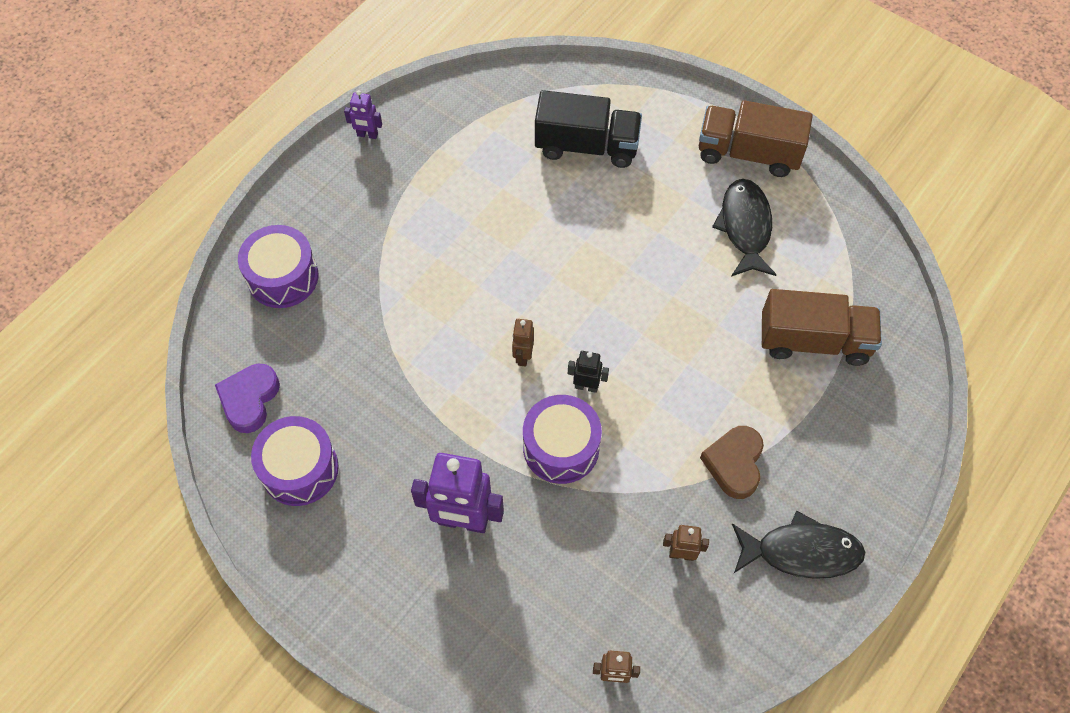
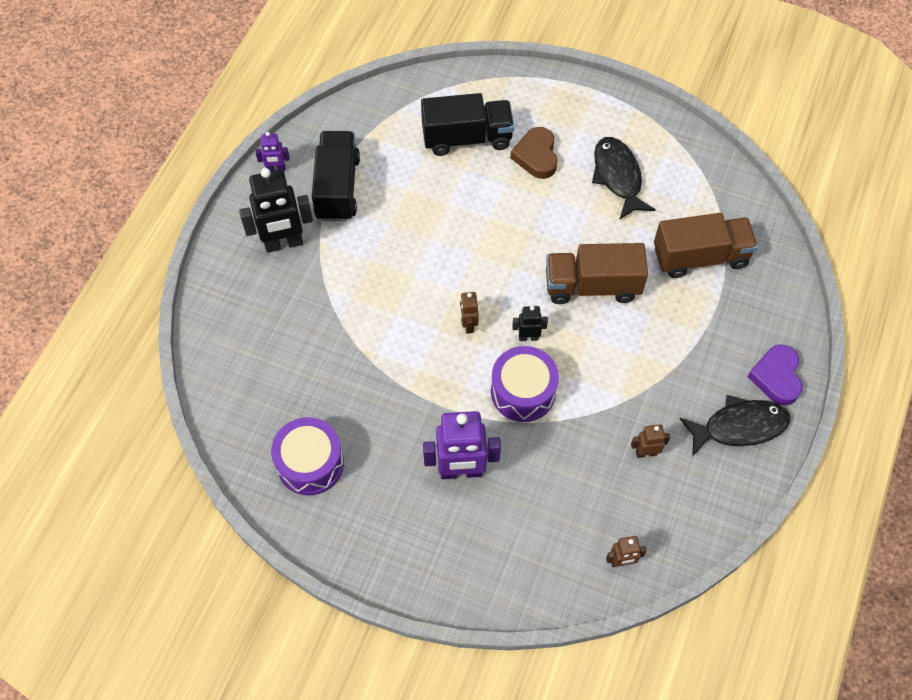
camera: 15 degrees left, 0 degrees up
purple heart [215,364,280,433] -> purple heart moved to [747,344,803,406]
purple drum [238,225,318,308] -> none
brown truck [699,100,813,177] -> brown truck moved to [546,243,648,304]
brown heart [700,426,764,499] -> brown heart moved to [510,127,558,179]
none -> black robot [239,168,313,253]
none -> black truck [312,131,360,221]

